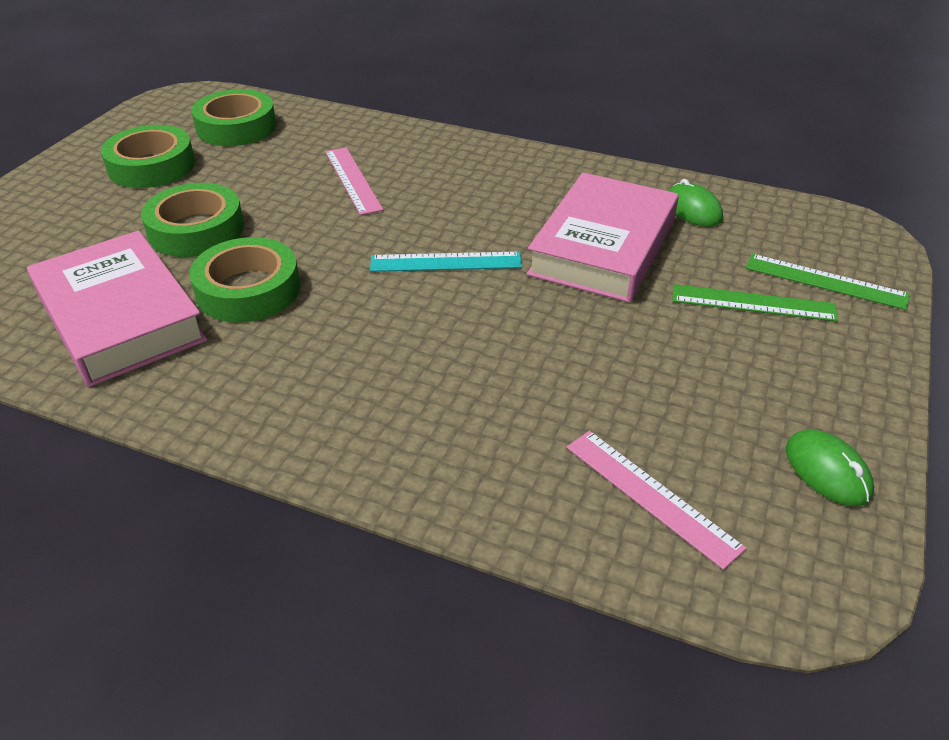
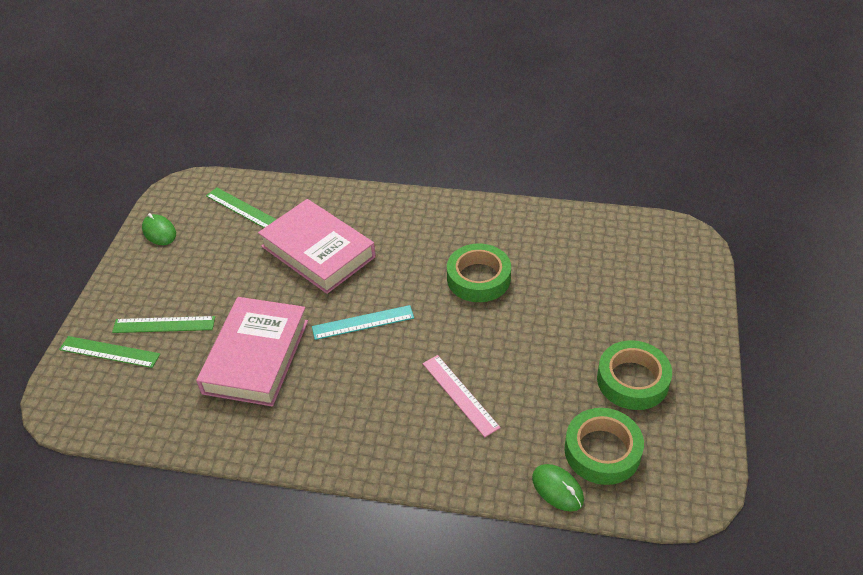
camera: 170 degrees right, 5 degrees up
pink book [27,231,207,387] -> pink book moved to [258,199,376,294]
green tape [141,183,244,257] -> none
pink ruler [566,431,747,570] -> green ruler [206,188,277,228]
green mouse [669,179,723,227] -> green mouse moved to [532,464,584,512]

